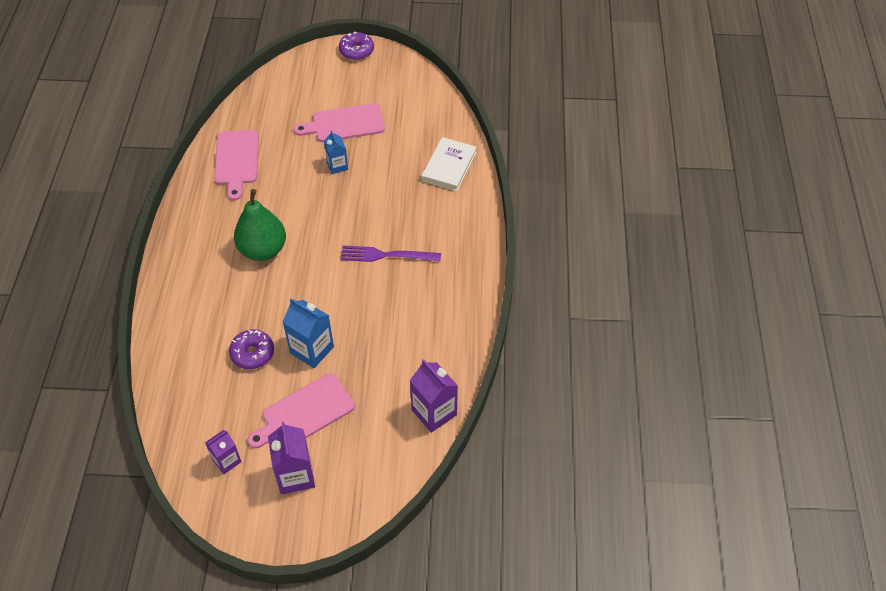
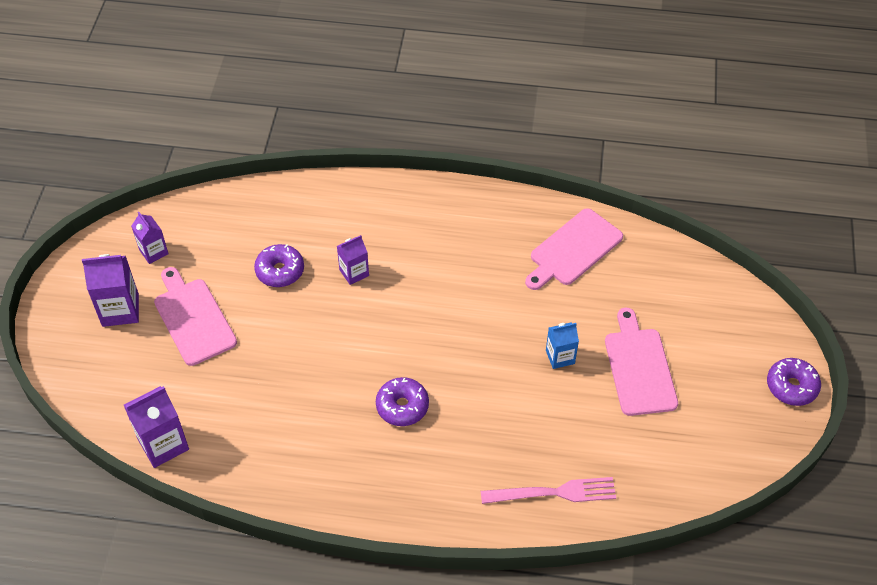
camera: 95 degrees right, 0 degrees up
pink cutting board [214,130,259,200] -> pink cutting board turned 45 degrees counterclockwise [525,208,623,290]
green pear [234,189,286,261] -> none
blue carton [283,298,334,368] -> none
purple fork [340,246,441,262] -> purple donut [376,377,429,426]
white book [422,137,477,191] -> pink fork [481,477,616,504]
none -> purple carton [337,235,369,285]

